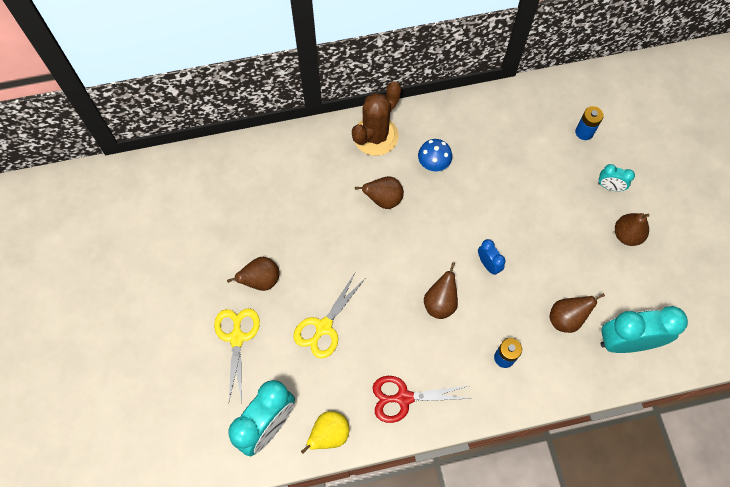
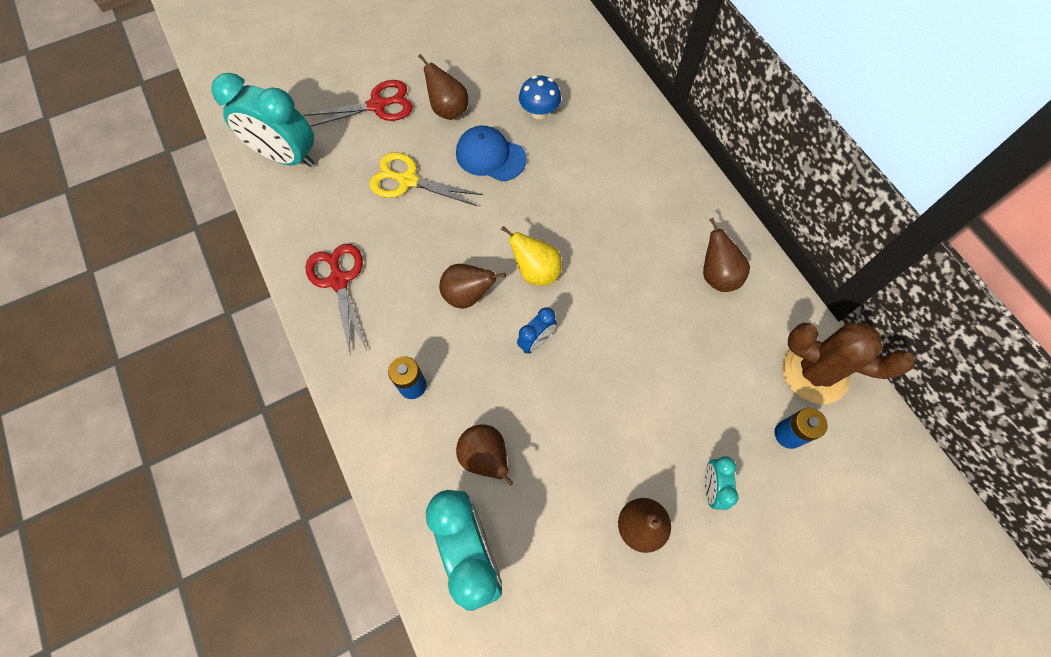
camera: 75 degrees right, 0 degrees up
yellow scissors [214,308,260,402] -> red scissors [303,80,413,127]
yellow pear [301,411,350,454] -> yellow pear moved to [501,226,562,286]
brown cactus [352,81,401,156] -> brown cactus moved to [782,323,915,404]
brown pear [355,176,404,209] -> brown pear moved to [703,218,750,292]
blue mushroom [418,139,452,171] -> blue mushroom moved to [519,75,561,119]
none -> blue cap [456,126,527,182]

